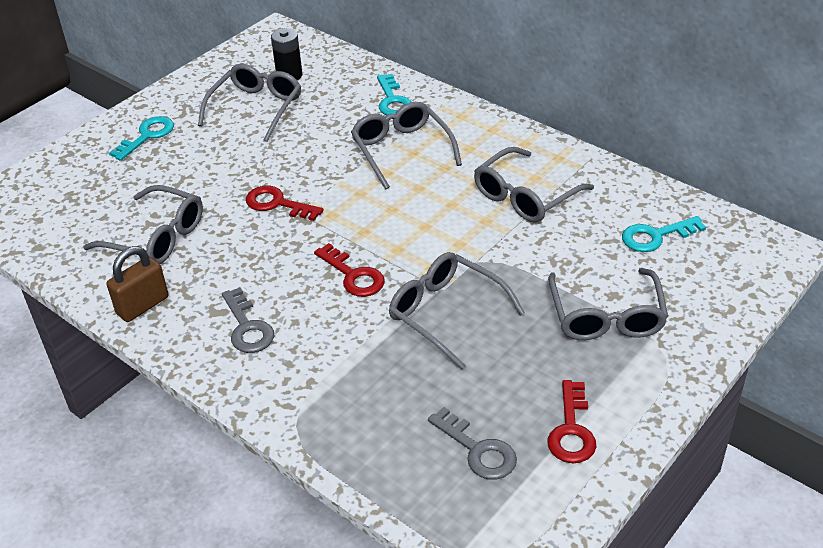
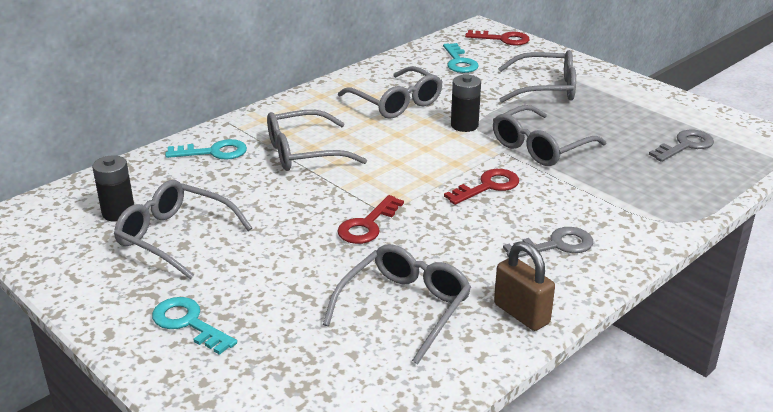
camera: 85 degrees left, 10 degrees down
red key [547,380,596,463] -> red key moved to [465,30,530,46]
none -> black battery [451,75,481,132]

